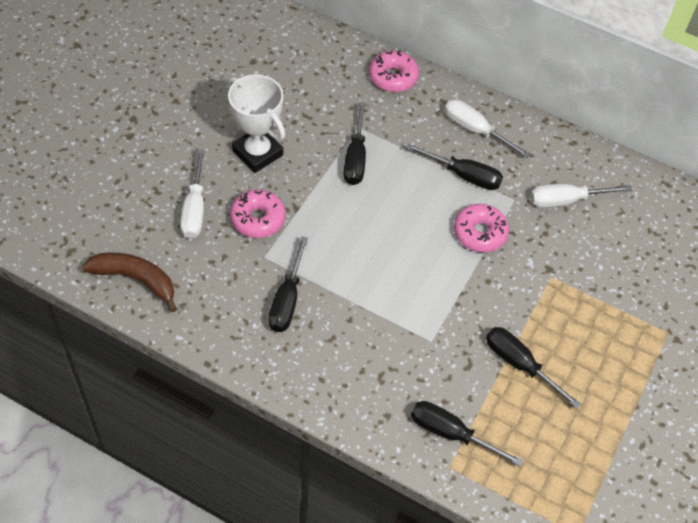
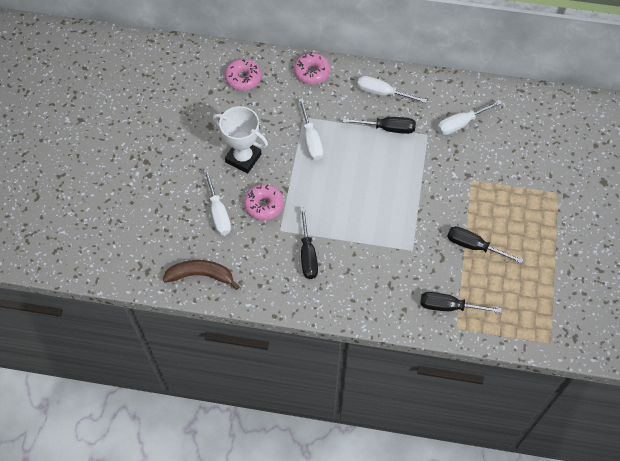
camera: 15 degrees left, 5 degrees up
black screwdriver [344,102,366,185] -> white screwdriver [298,98,323,160]
pink donut [454,204,509,252] -> pink donut moved to [225,59,261,91]

